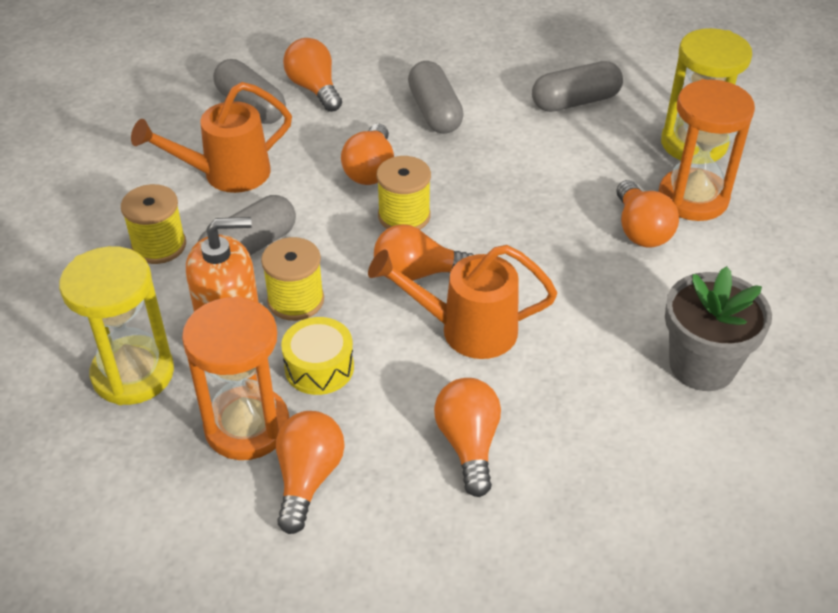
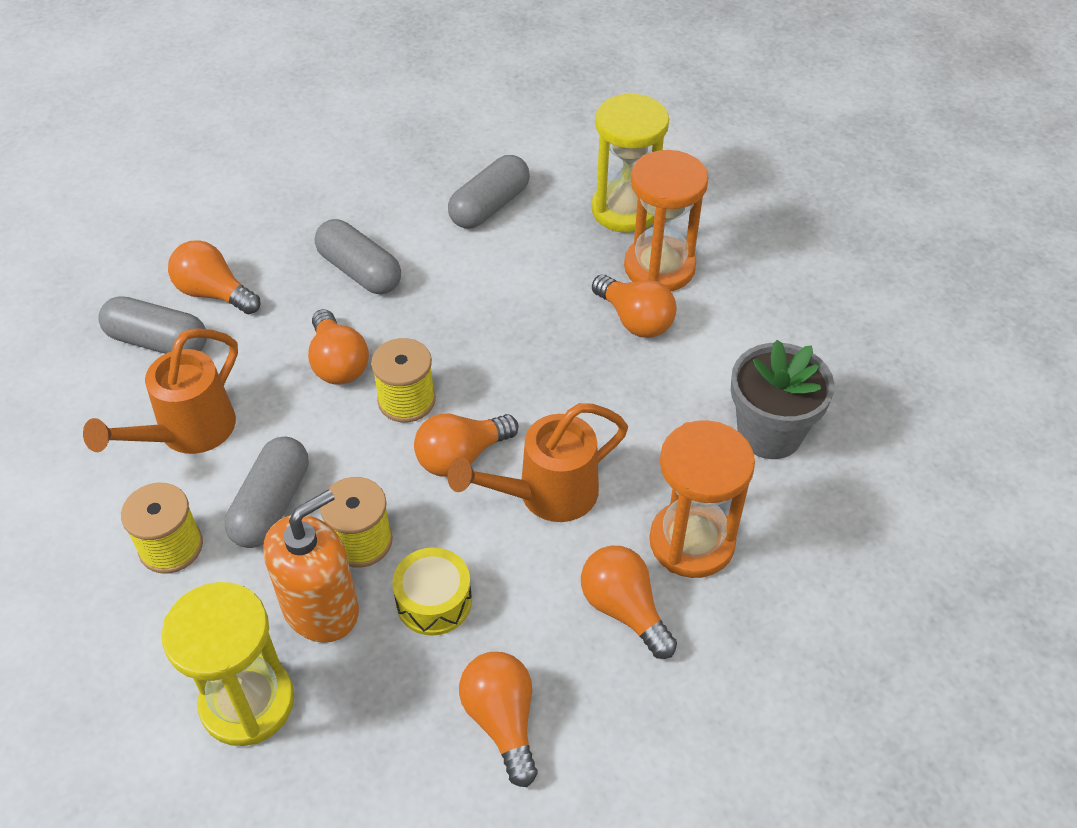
camera: 30 degrees left, 5 degrees up
orange hourglass [182,296,289,460] -> orange hourglass moved to [649,420,755,578]

